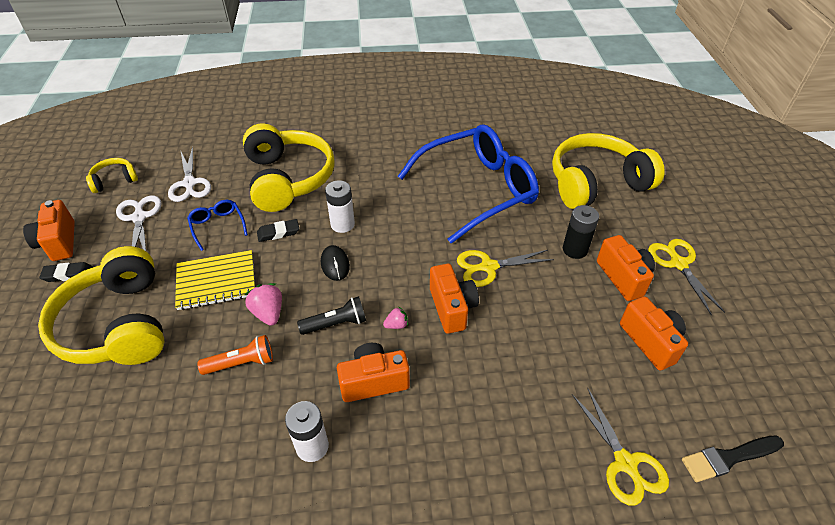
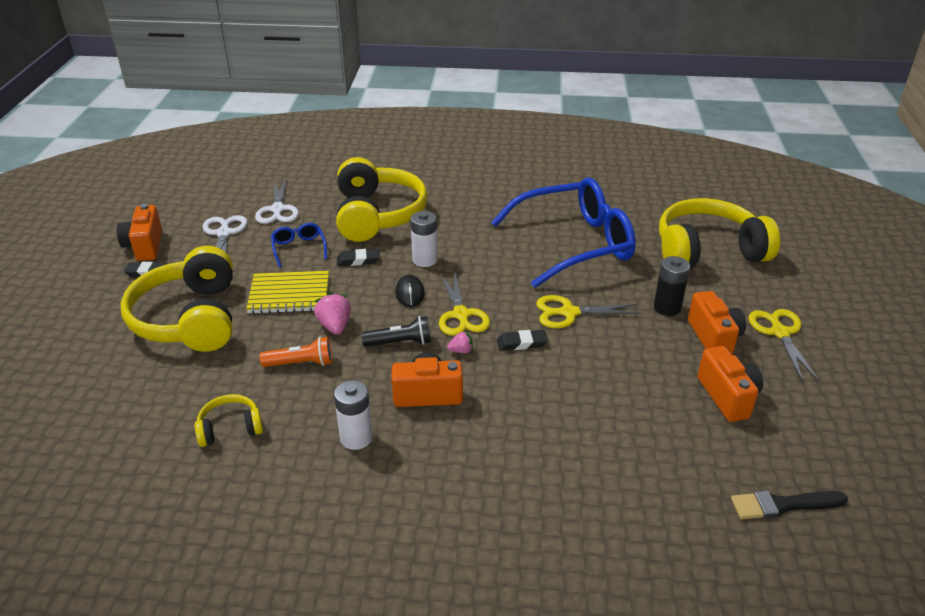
camera: 10 degrees right, 10 degrees down
yellow headphones [86,158,138,193] -> yellow headphones moved to [194,394,263,447]
orange camera [430,264,479,334] -> black eraser [497,330,548,351]
yellow scissors [572,387,669,506] -> yellow scissors moved to [439,273,490,336]

